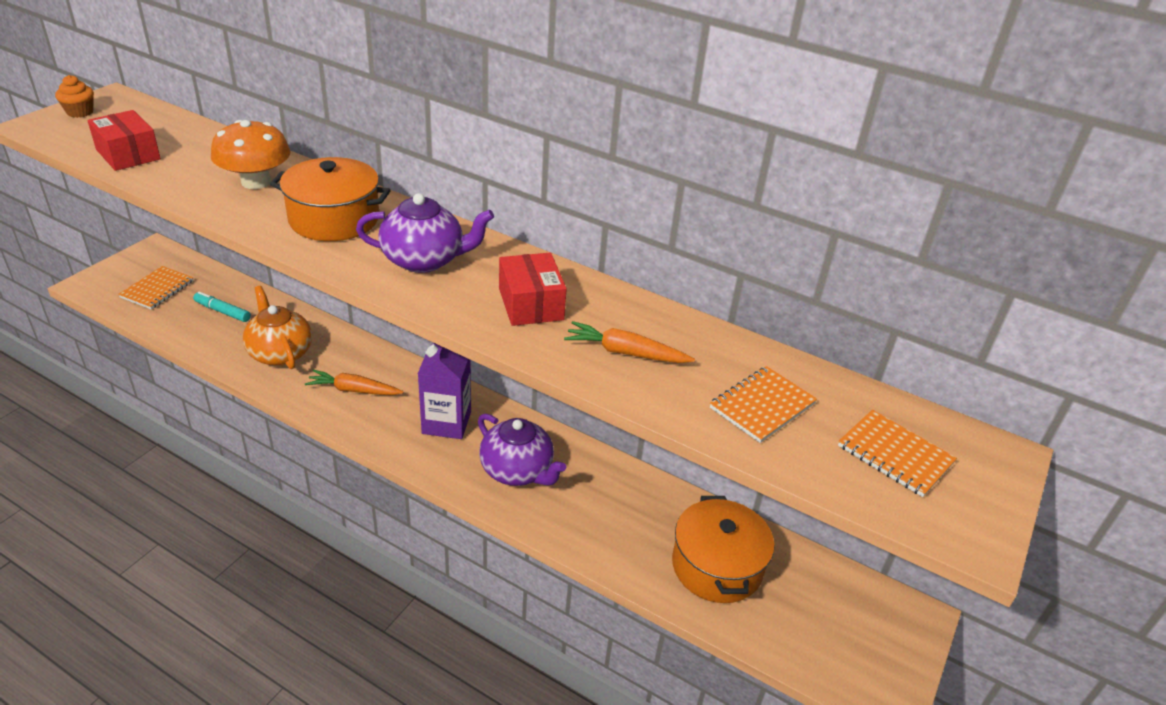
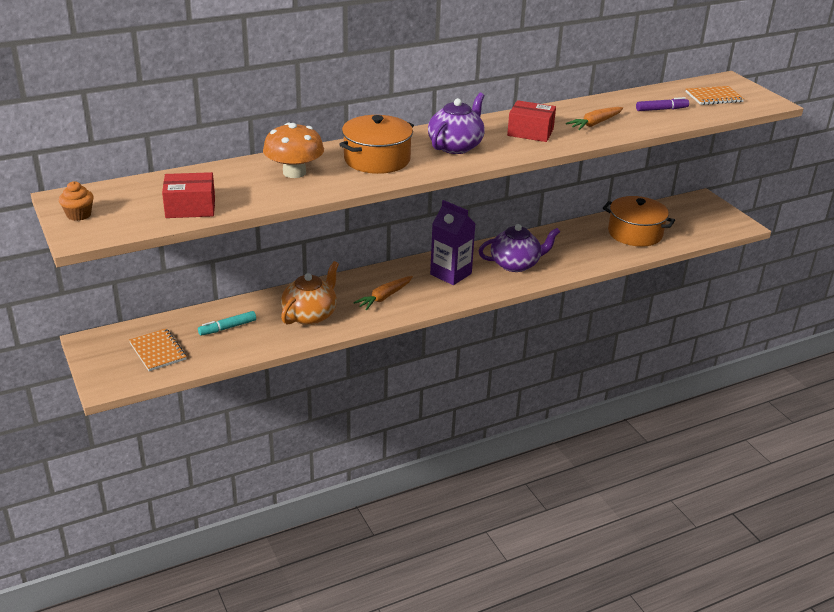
camera: 55 degrees left, 5 degrees down
orange teapot [243,286,312,369] -> orange teapot turned 120 degrees clockwise [281,261,339,325]
orange notebook [710,366,817,443] -> purple marker [636,97,689,111]

